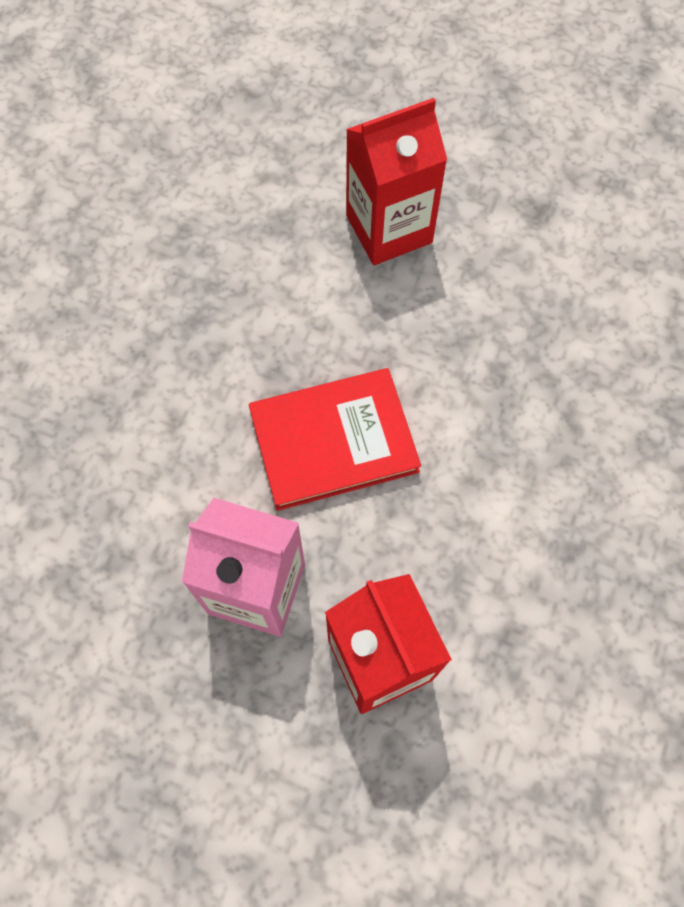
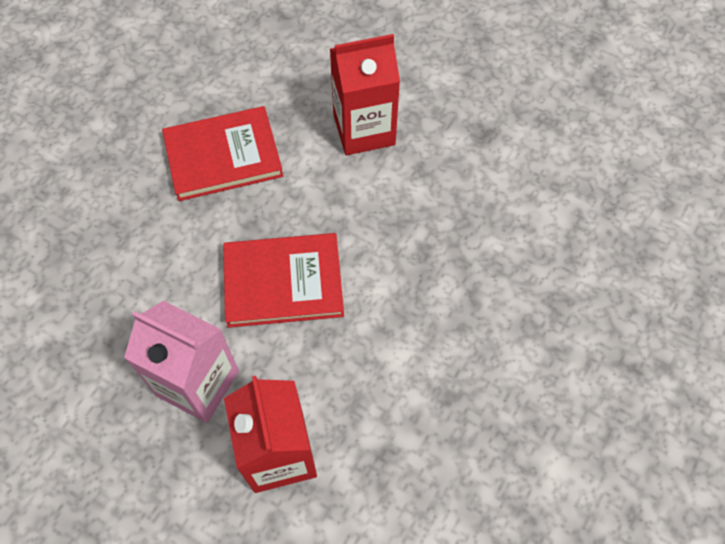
camera: 10 degrees right, 5 degrees down
none -> red book [162,106,283,201]

